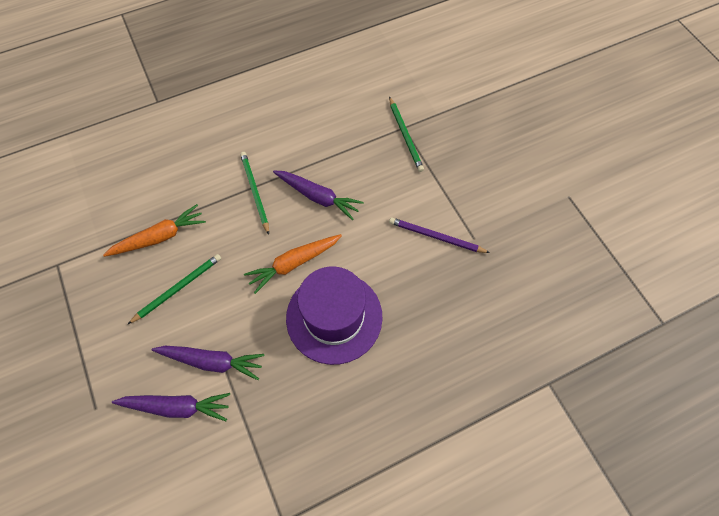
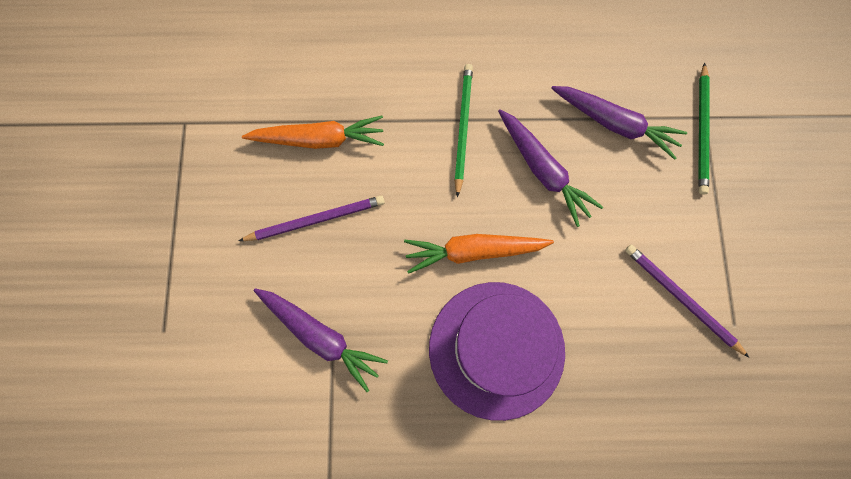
camera: 25 degrees right, 10 degrees up
purple carrot [112,393,230,421] -> purple carrot moved to [551,86,687,160]
green pencil [128,254,221,324] -> purple pencil [238,196,385,241]

